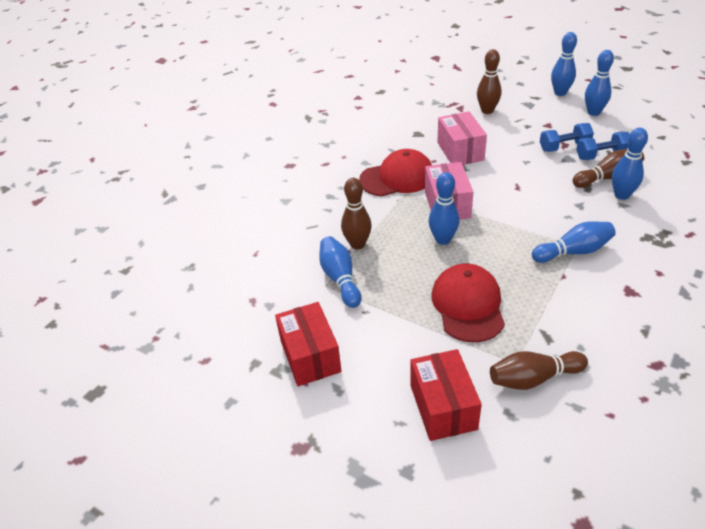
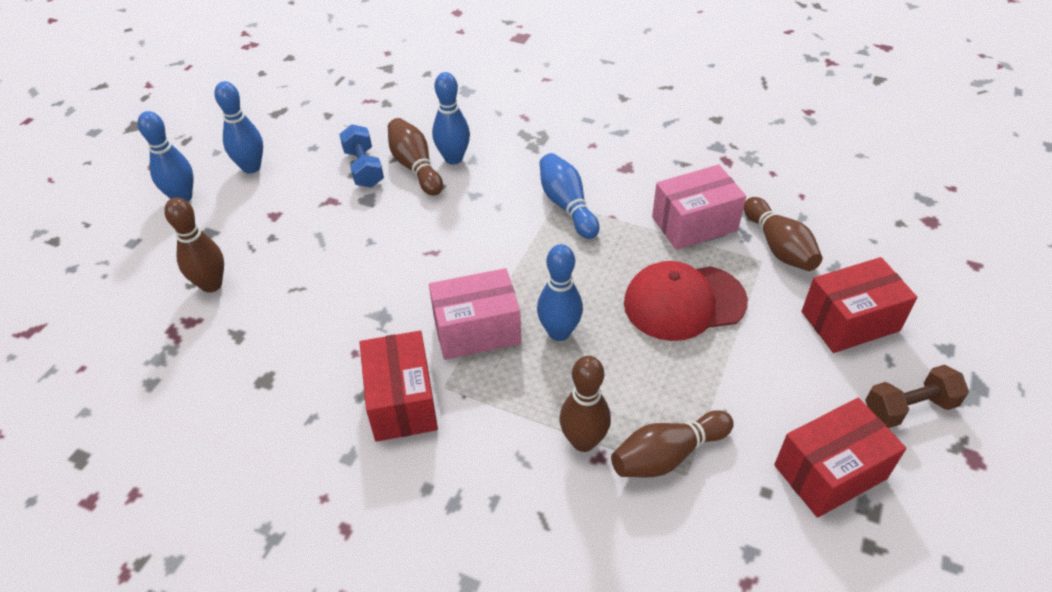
camera: 100 degrees left, 5 degrees up
blue bowling pin [319,236,361,308] -> brown bowling pin [611,410,734,477]
red cap [359,149,432,197] -> red box [359,331,438,442]
pink box [437,111,487,165] -> pink box moved to [652,164,746,250]
blue dumbbell [540,123,594,152] -> none
none -> brown dumbbell [865,365,969,428]

